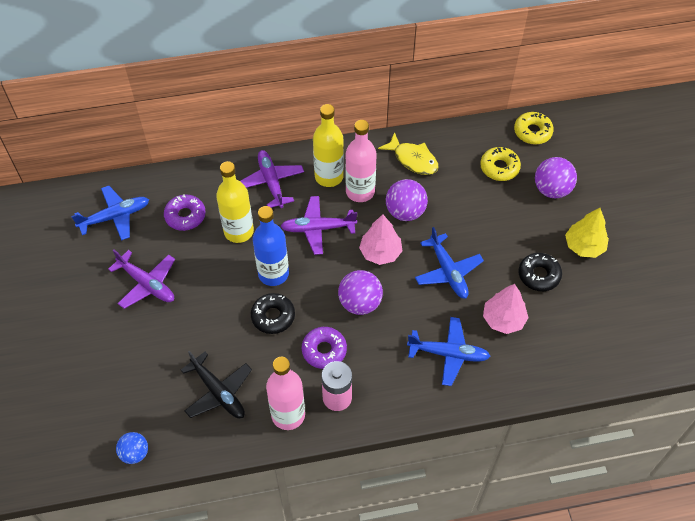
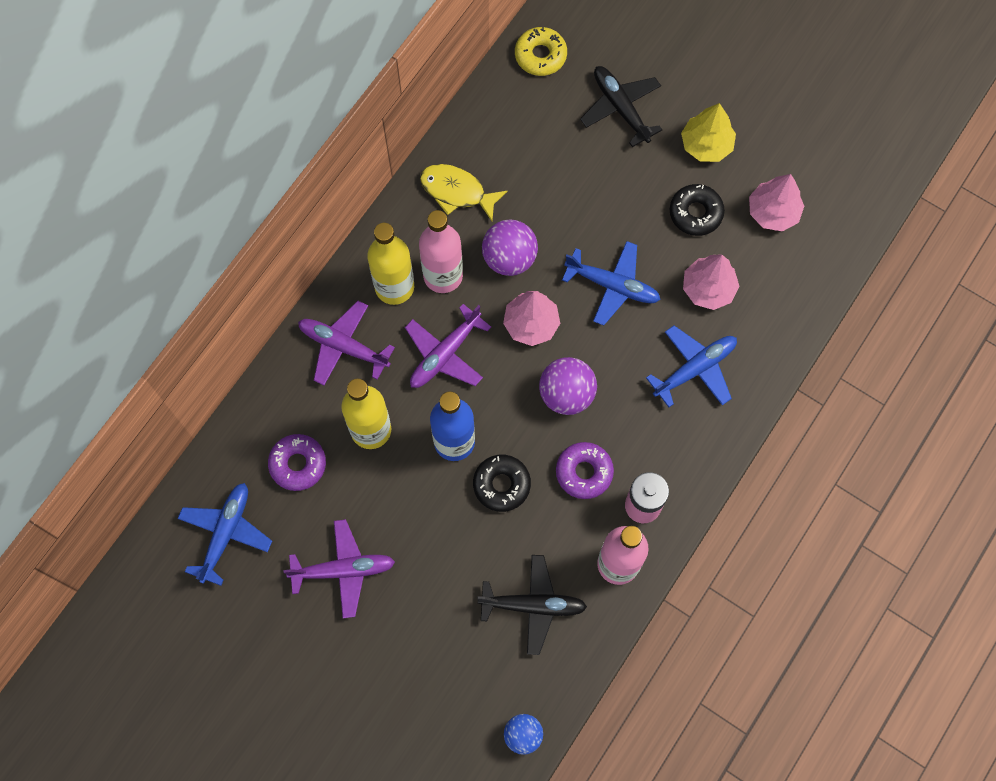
camera: 45 degrees left, 15 degrees up
yellow fish [378,132,439,175] -> yellow fish turned 150 degrees counterclockwise [420,164,508,221]
yellow donut [480,147,521,181] -> none
purple ball [535,157,577,199] -> black plane [580,66,662,147]
none -> pink tree [749,174,804,232]

